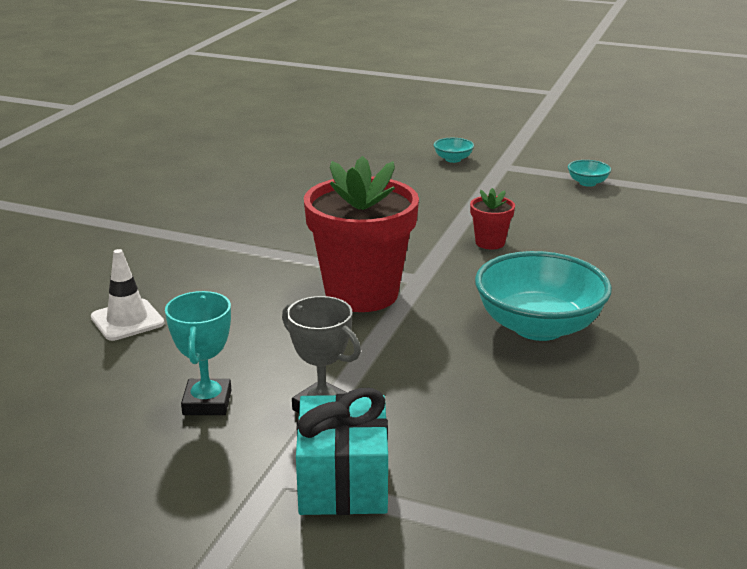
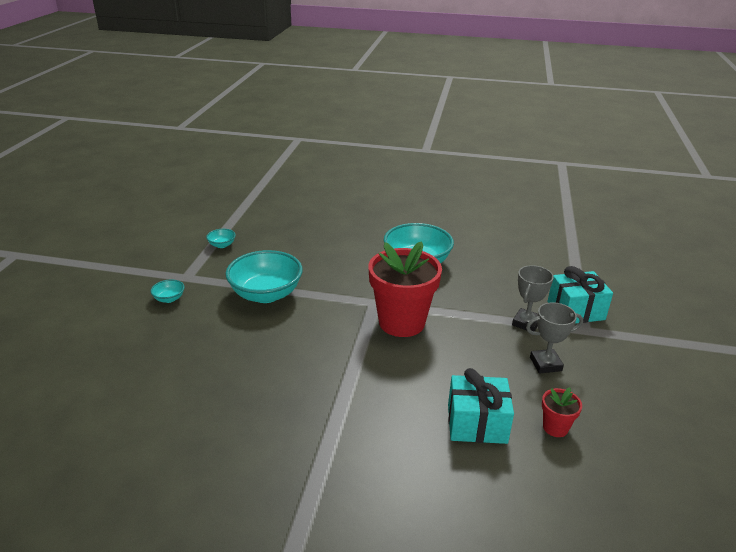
camera: 100 degrees left, 5 degrees up
white traffic cone [91,249,164,341] -> turquoise gift [448,368,514,444]
turquoise trophy [165,291,231,415] -> grey trophy [526,302,583,374]
red flower pot [470,188,515,249] -> red flower pot moved to [542,387,582,437]
none -> turquoise bowl [225,250,303,303]

